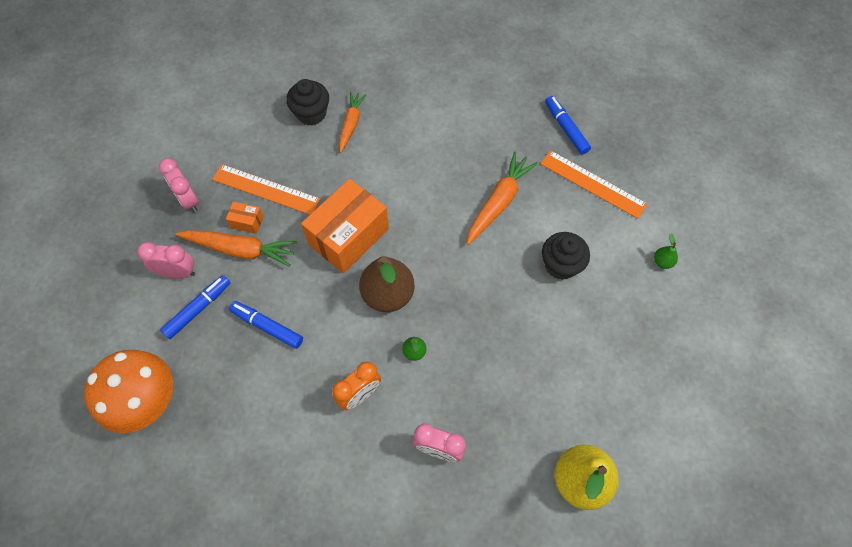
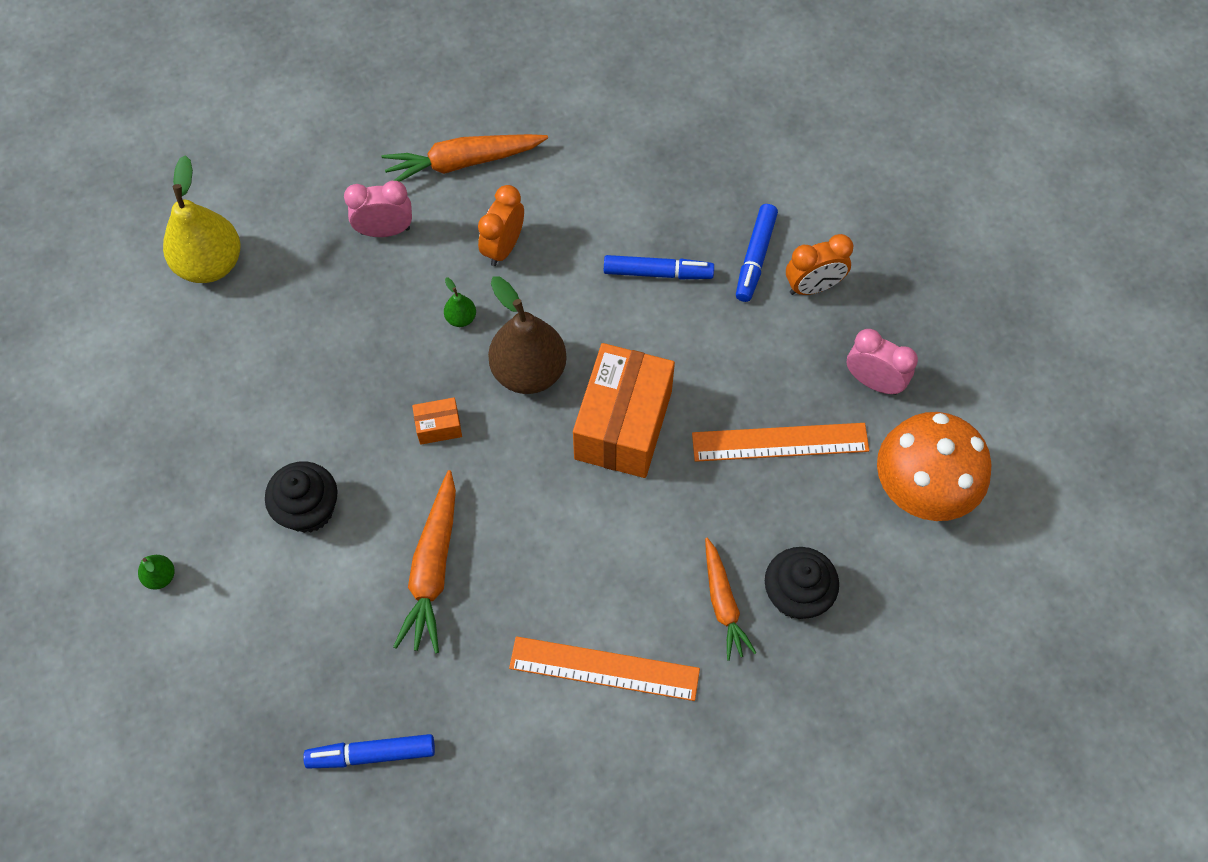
camera: 155 degrees right, 0 degrees up
orange mushroom [84,350,173,433] -> orange mushroom moved to [877,412,991,521]
pink clock [137,242,195,279] -> orange clock [786,234,853,295]
orange carrot [176,230,297,267] -> orange carrot moved to [381,134,548,182]
orange box [226,202,264,234] -> orange box moved to [412,398,462,445]
orange ruler [541,150,647,219] -> orange ruler moved to [509,636,700,701]
blue marker [545,96,591,155] -> blue marker turned 135 degrees clockwise [303,734,435,769]

